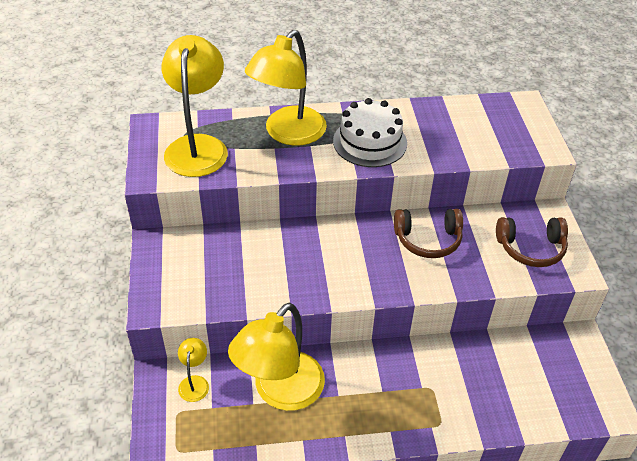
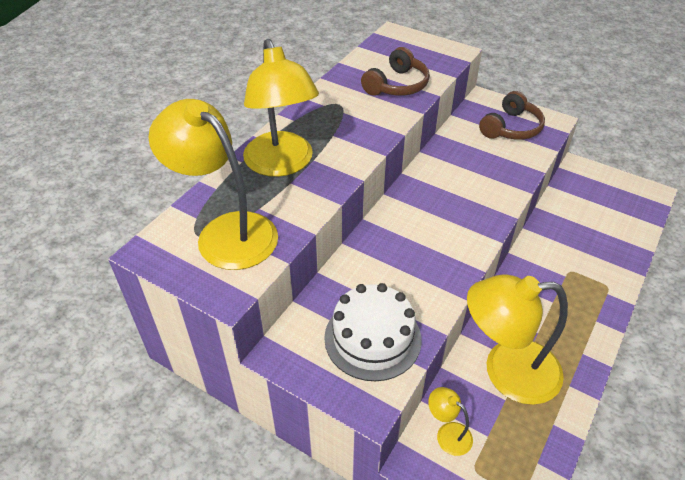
camera: 50 degrees left, 0 degrees up
yellow lamp [228,303,325,411] -> yellow lamp turned 105 degrees clockwise [467,274,568,405]
white cake [333,98,407,167] -> white cake moved to [324,283,421,381]
brown headphones [394,209,463,258] -> brown headphones moved to [361,47,430,96]

